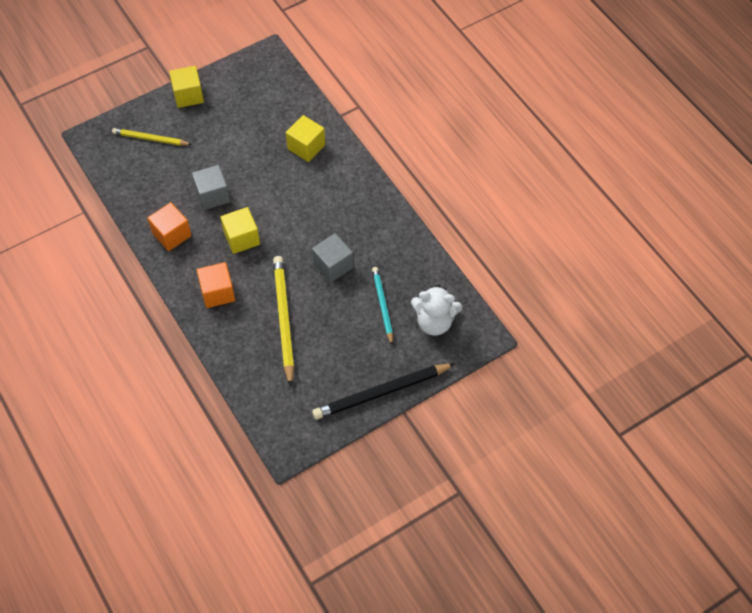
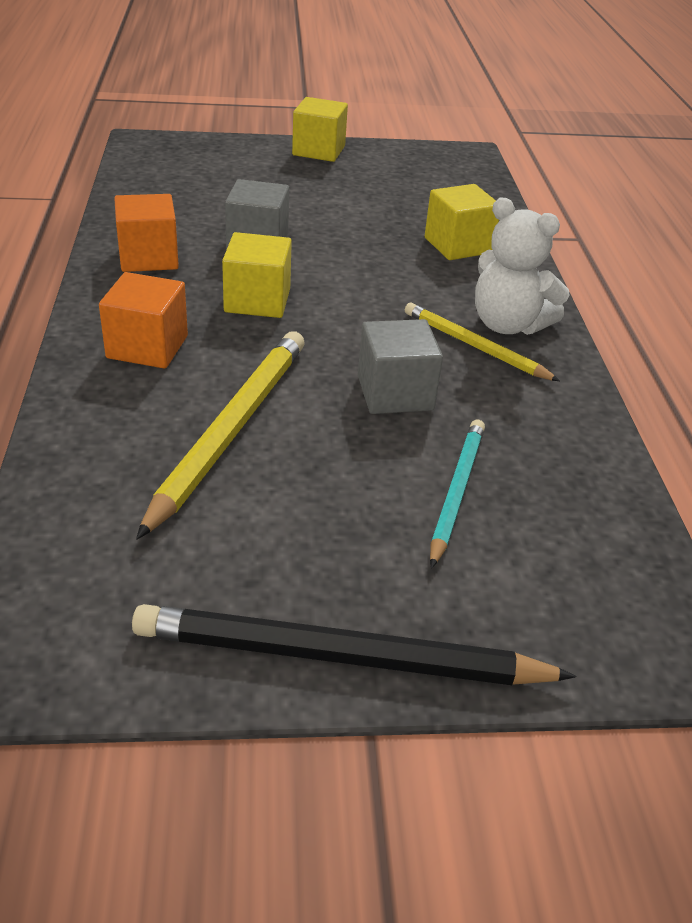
camera: 25 degrees right, 20 degrees down
yellow pencil [112,128,192,146] -> yellow pencil moved to [405,303,560,381]
white teddy bear [411,284,462,335] -> white teddy bear moved to [475,198,570,335]

